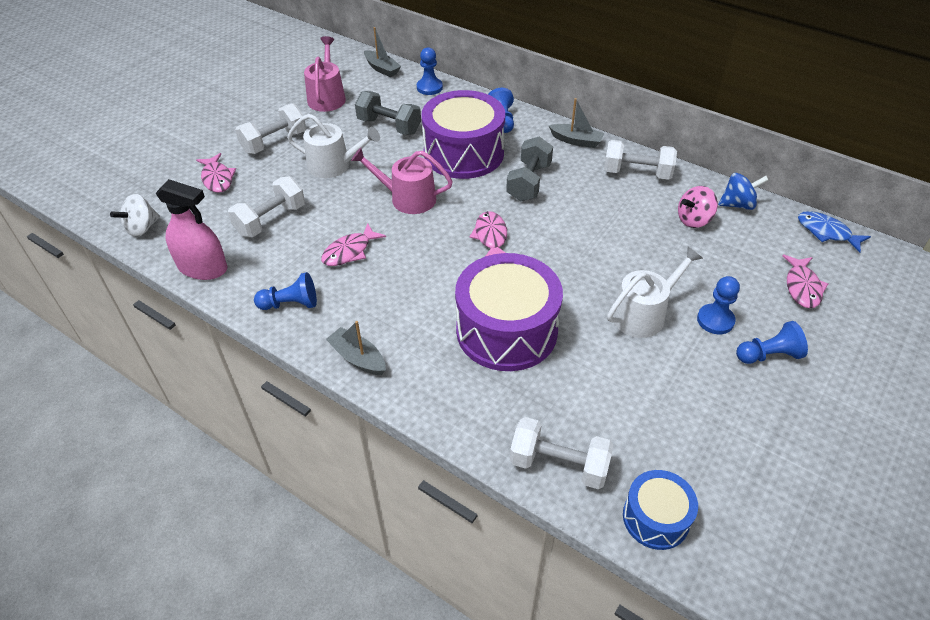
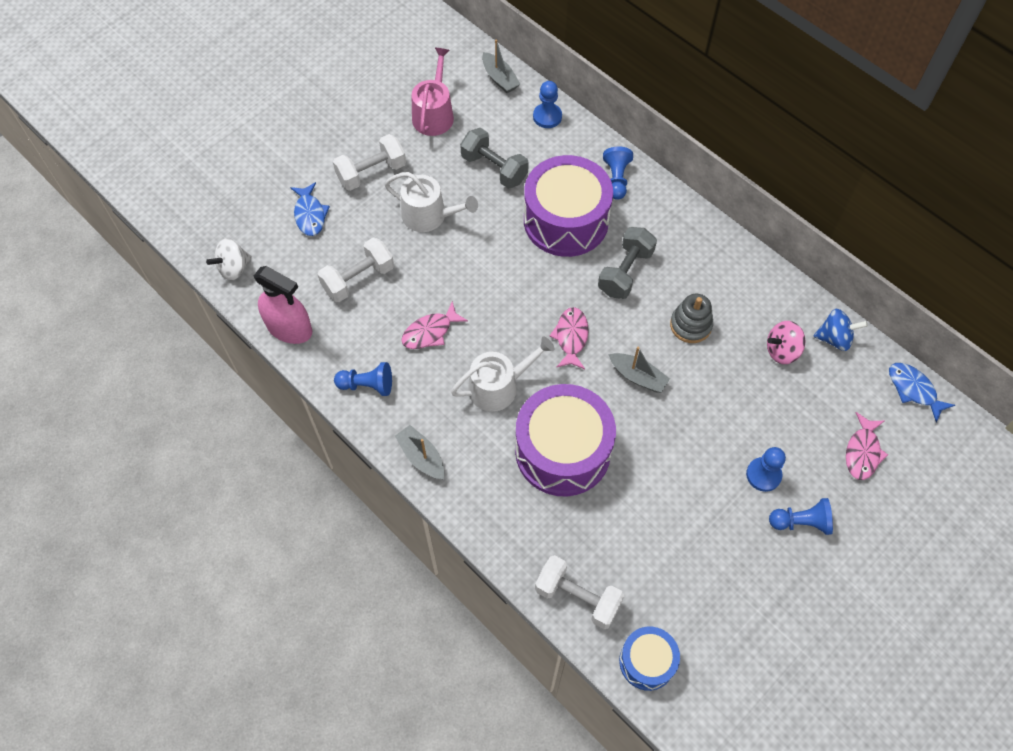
camera: 10 degrees right, 15 degrees up
pink fish [196,153,236,193] -> blue fish [290,182,330,236]
pink watering can [351,148,453,214] -> none
grey boat [549,98,605,148] -> grey boat moved to [608,347,670,393]
white dumbbell [604,140,677,180] -> none
white watering can [607,247,703,338] -> white watering can moved to [451,336,555,412]
none -> grey stacking toy [670,294,713,343]

